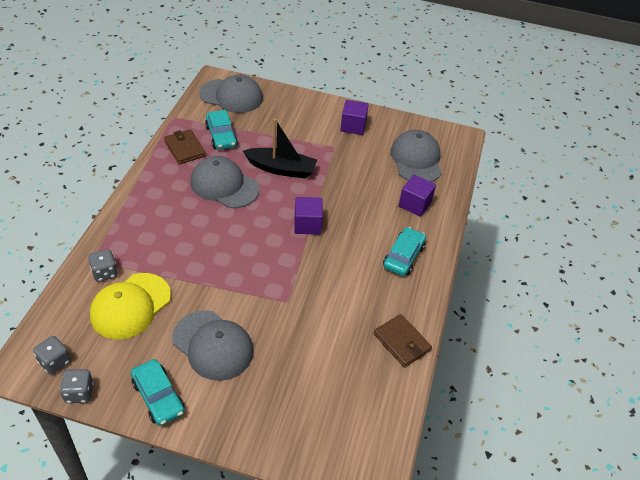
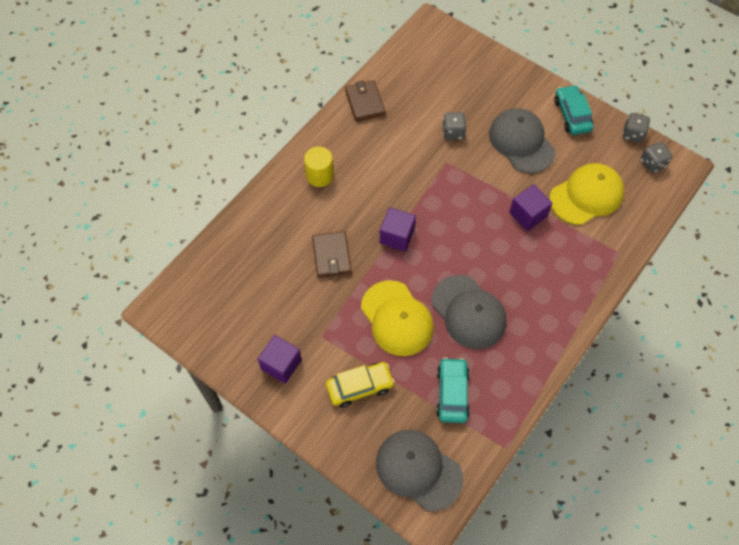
camera: 155 degrees left, 15 degrees up
grey dice [88,249,118,282] -> grey dice moved to [442,112,466,140]
brown wallet [164,129,206,164] -> brown wallet moved to [312,231,352,278]
black boat [243,119,317,179] -> yellow cap [361,280,434,356]
turquoise car [383,227,426,276] -> yellow cylinder [304,147,334,187]
grey cap [391,130,442,182] -> none
purple cube [399,175,436,217] -> purple cube moved to [509,184,553,231]
none -> yellow car [326,362,395,407]

